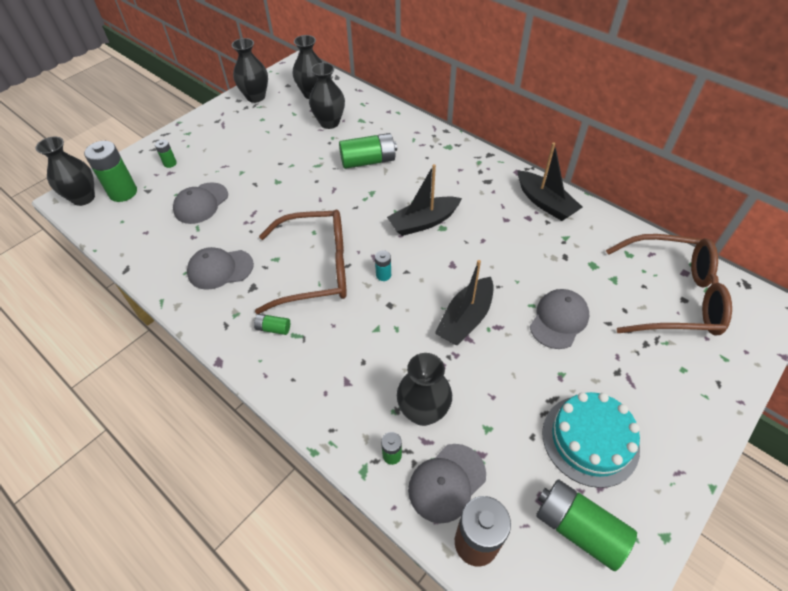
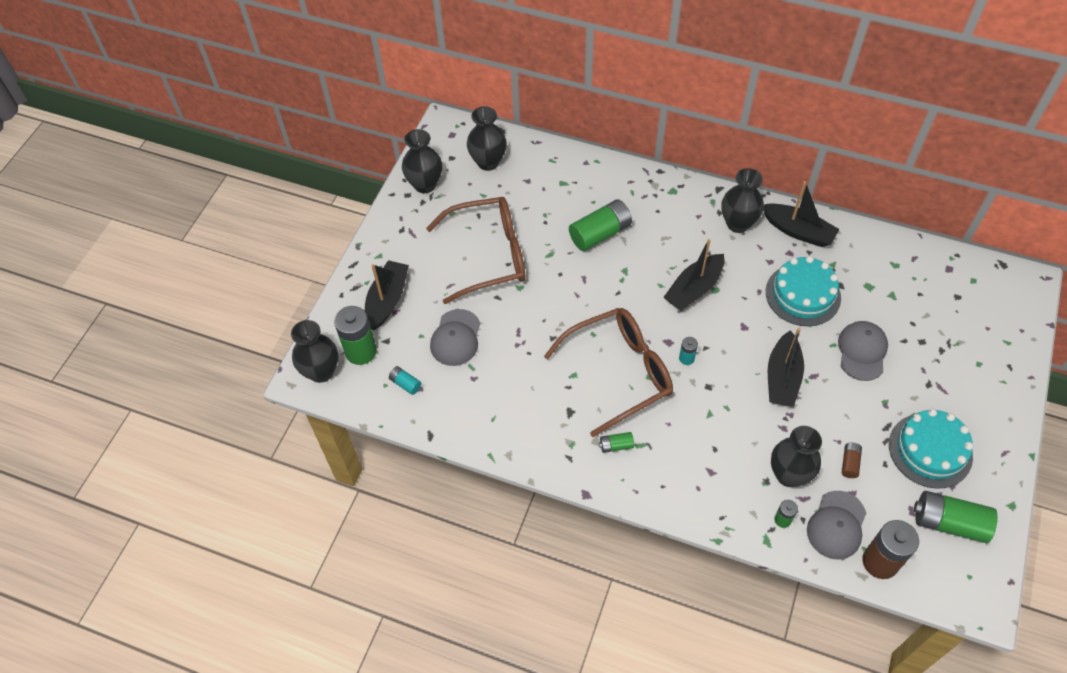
camera: 20 degrees left, 5 degrees up
green battery [155,140,177,168] -> black boat [365,260,409,330]
grey cap [187,247,254,290] -> none
black vase [309,63,345,129] -> black vase moved to [721,168,764,233]
brown glasses [606,234,732,336] -> brown glasses moved to [426,197,525,304]
none -> turquoise battery [389,366,421,395]
none -> turquoise cake [766,256,841,326]
none -> brown battery [842,443,862,478]

